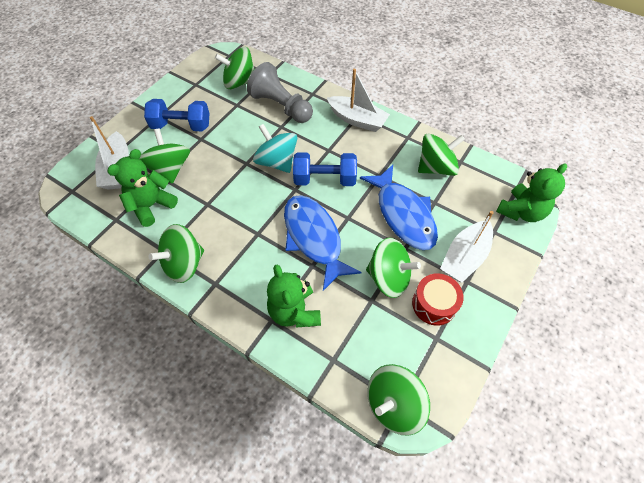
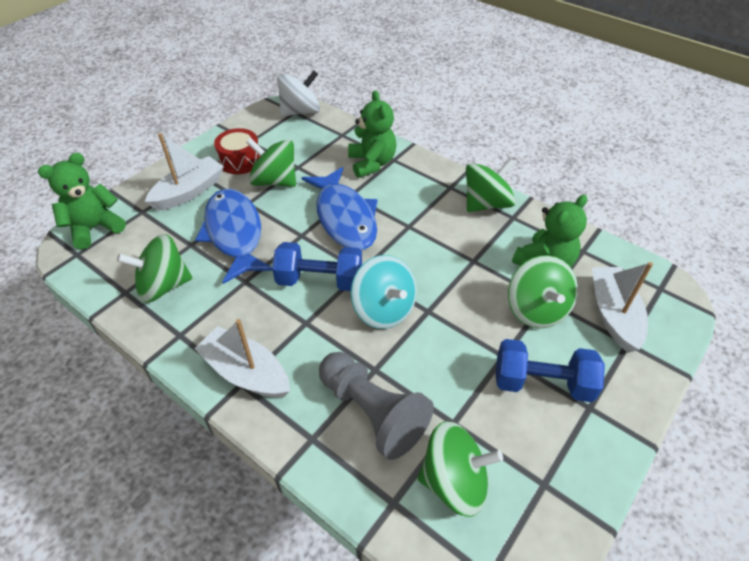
camera: 175 degrees left, 10 degrees down
green spinning top [367,364,430,436] -> white spinning top [277,70,320,117]

